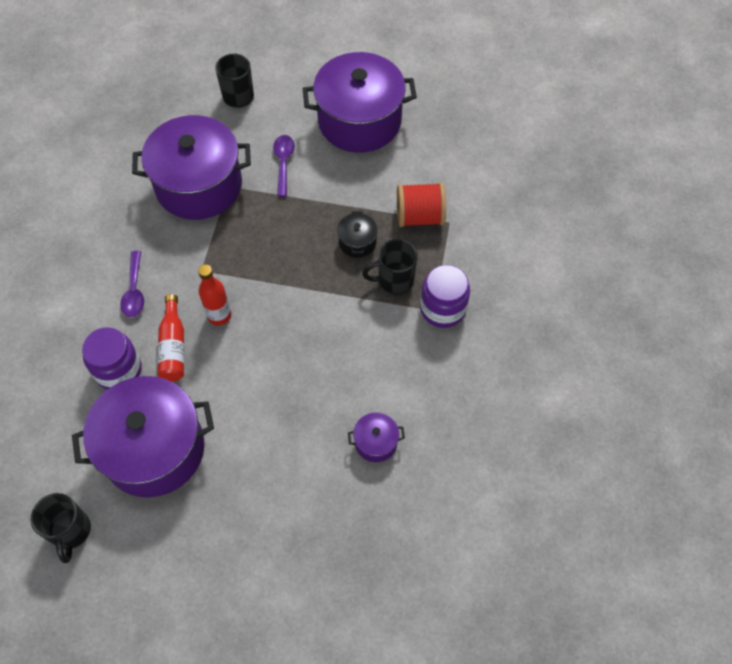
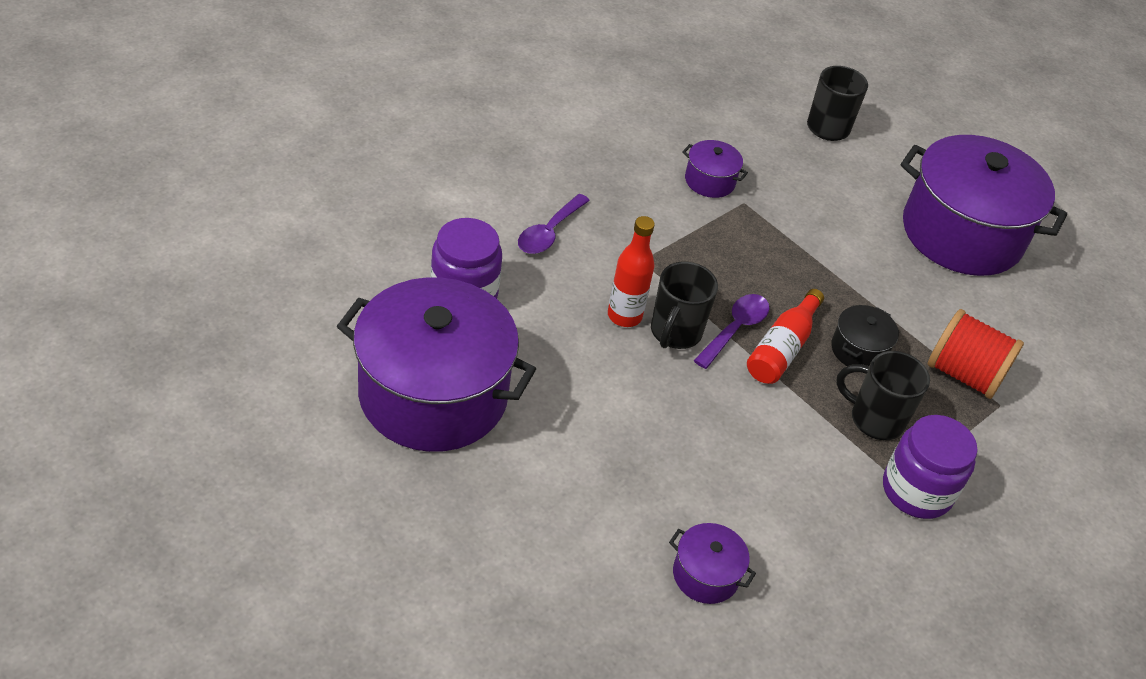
camera: 30 degrees right, 15 degrees down
black mug [31,493,91,563] -> black mug moved to [651,262,718,349]
purple pot [132,115,251,220] -> purple pot [682,140,748,198], size x0.42
red bottle [158,294,184,382] -> red bottle moved to [747,289,824,384]
purple spoon [273,135,295,197] -> purple spoon moved to [693,294,769,369]

